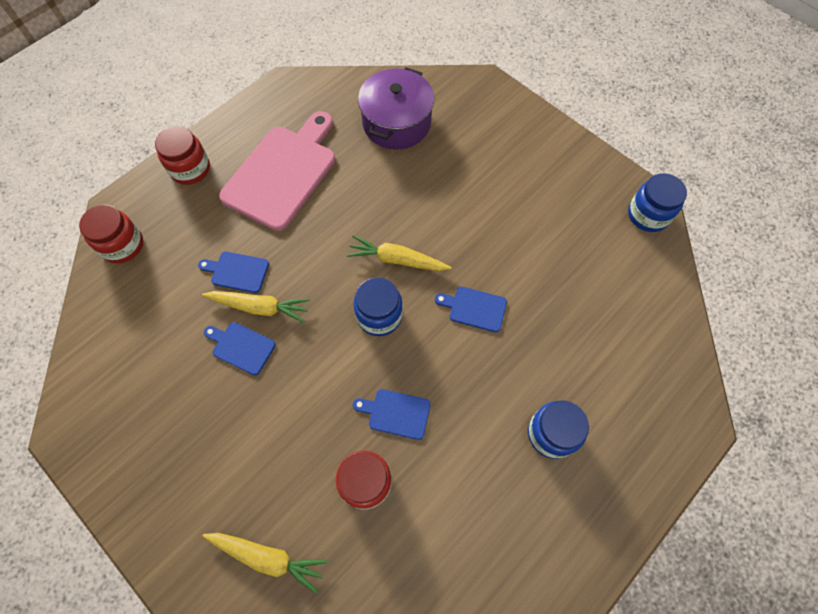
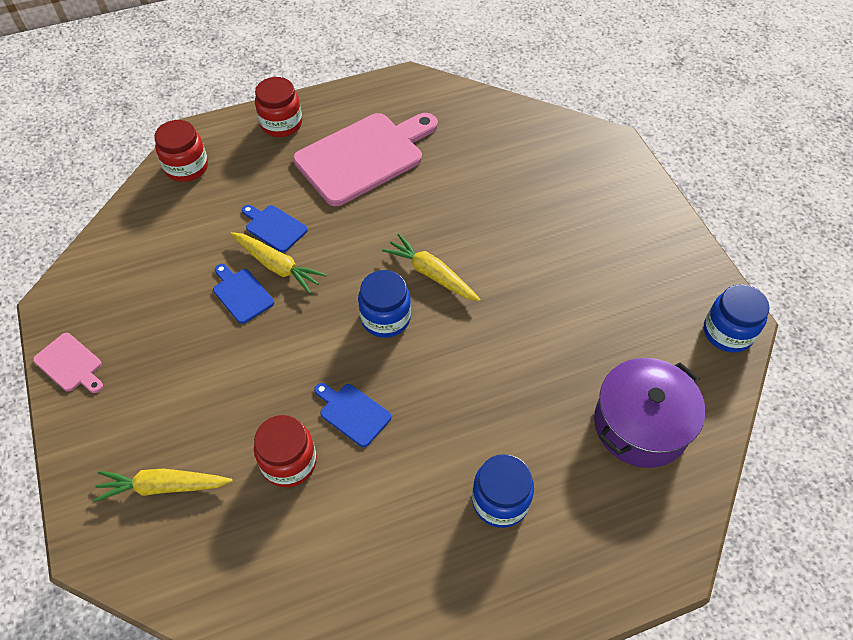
camera: 25 degrees right, 10 degrees down
yellow carrot [203,533,327,594] -> yellow carrot turned 135 degrees clockwise [93,469,233,502]
purple pot [358,67,434,150] -> purple pot moved to [594,358,705,468]
blue cutting board [435,287,507,332] -> none
none -> pink cutting board [33,333,103,393]

